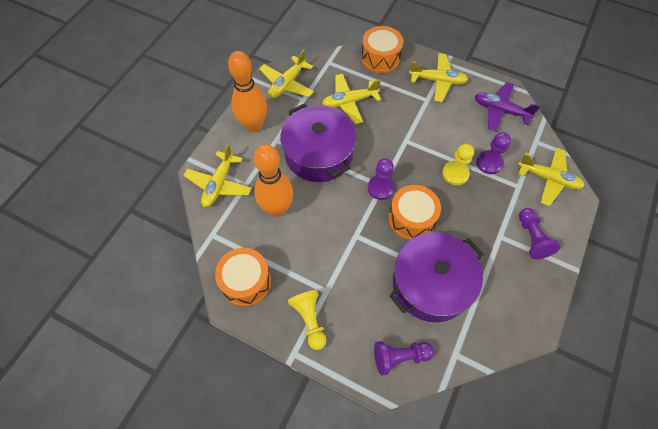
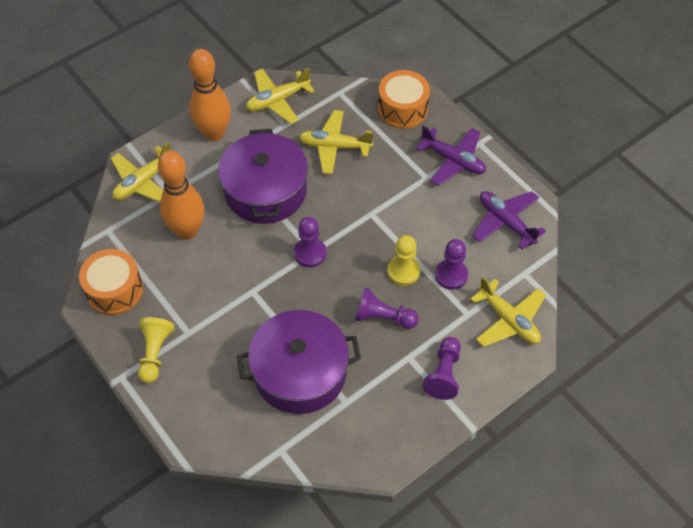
camera: 25 degrees right, 5 degrees down
purple pawn [374,341,434,376] -> purple pawn moved to [355,287,419,329]
orange drum [389,185,441,240] -> none
yellow plane [409,53,468,102] -> purple plane [416,125,486,186]

